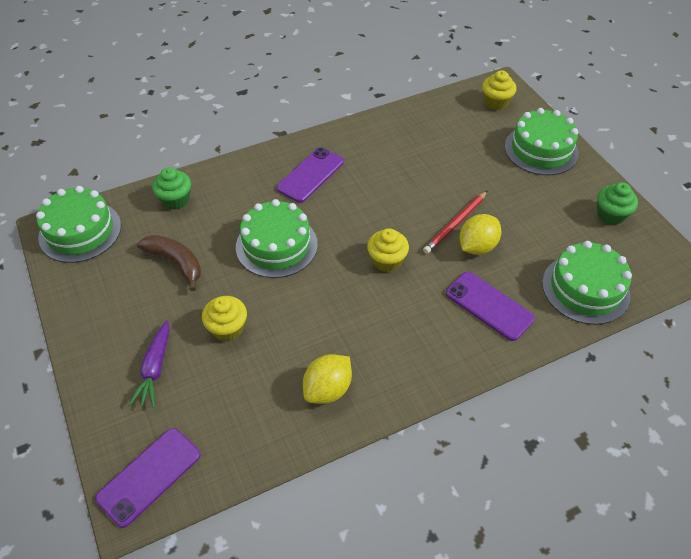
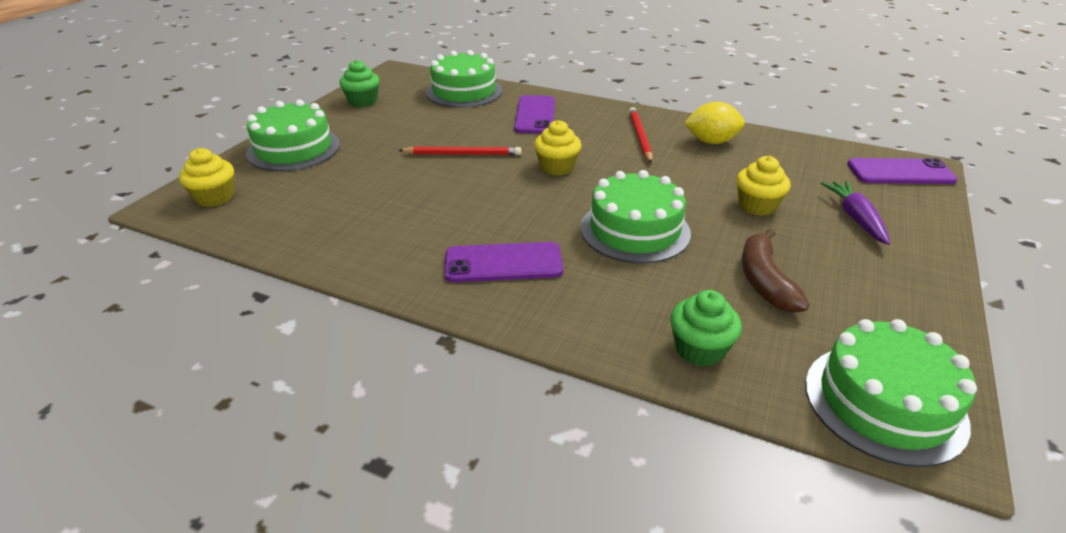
camera: 130 degrees left, 15 degrees down
purple carrot [129,320,170,408] -> purple carrot turned 60 degrees counterclockwise [821,181,890,245]
yellow lemon [459,214,501,255] -> none
none -> red pencil [629,107,653,163]

